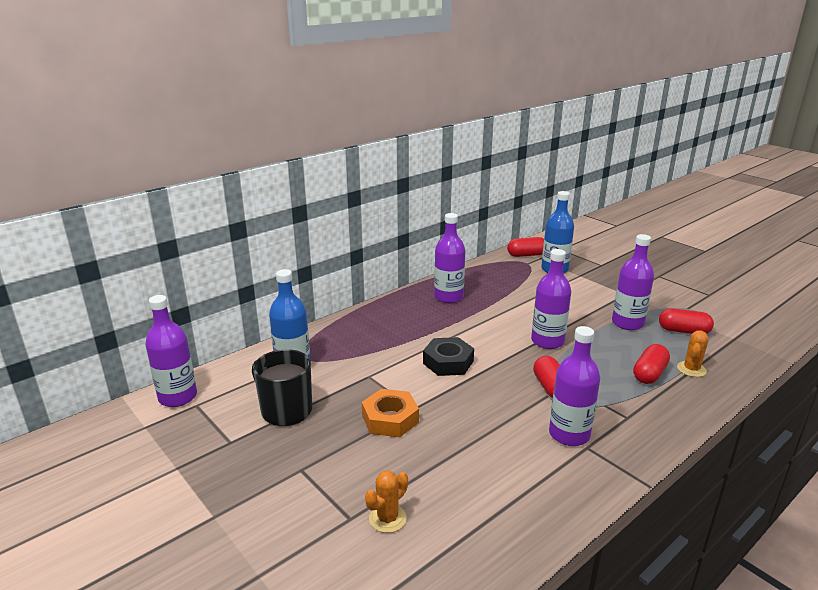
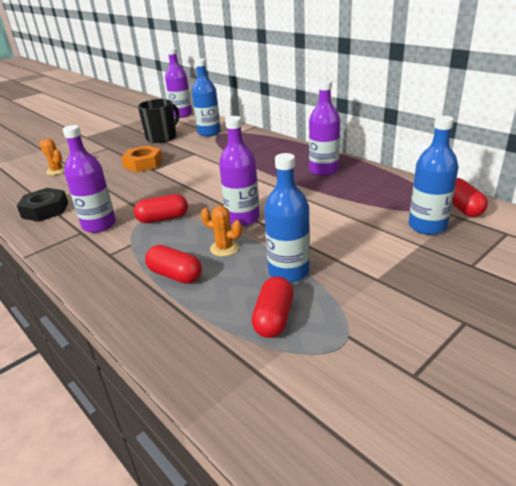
camera: 90 degrees right, 5 degrees up
black nut [423,337,474,376] -> black nut moved to [17,188,68,222]
purple bottle [612,234,654,330] -> blue bottle [264,153,310,283]
orange cactus [677,330,708,377] -> orange cactus moved to [201,206,242,257]

